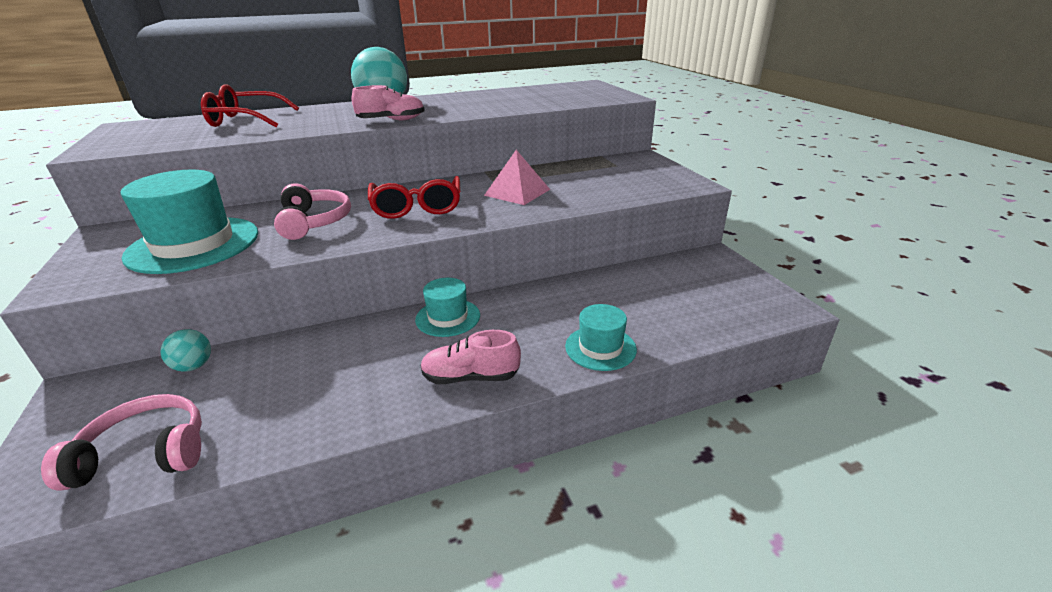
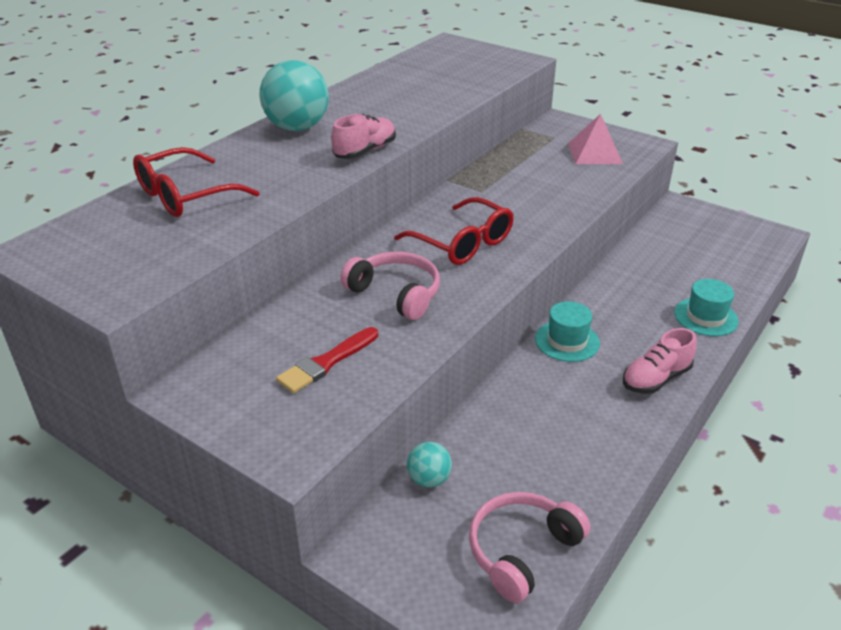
camera: 35 degrees left, 5 degrees up
turquoise hat [121,170,258,274] -> red brush [276,327,378,393]
pink pyramid [484,150,550,205] -> pink pyramid moved to [568,114,623,164]

